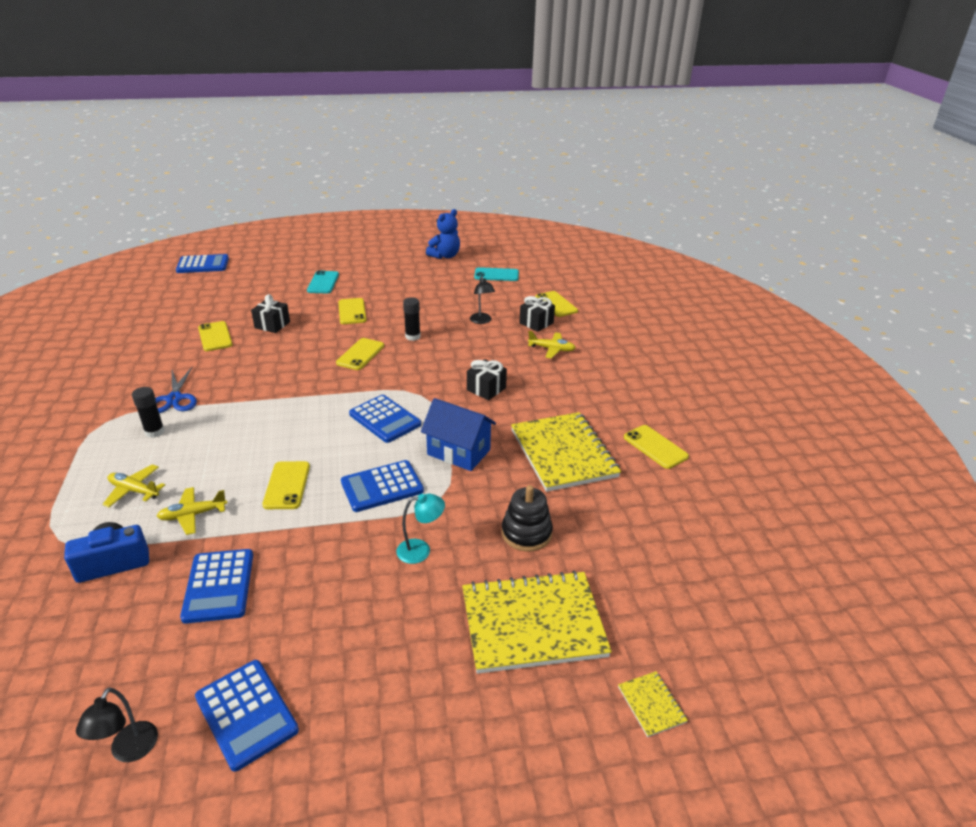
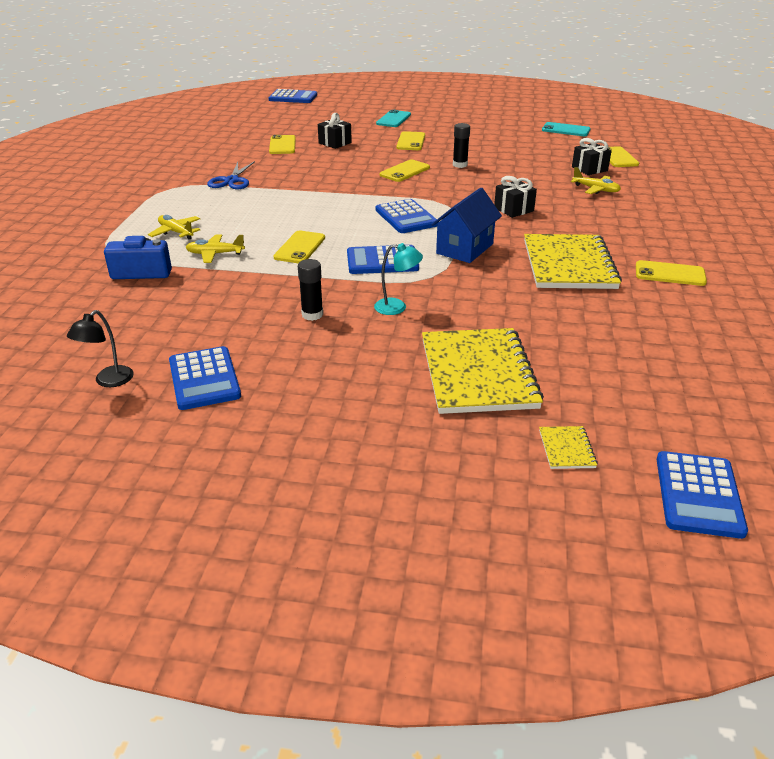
camera: 20 degrees right, 0 degrees up
black glue stick [132,387,165,438] -> black glue stick moved to [298,259,323,321]
blue calculator [180,549,253,624] -> blue calculator moved to [657,451,748,539]
blue house [421,398,496,471] -> blue house turned 75 degrees clockwise [431,188,502,263]
blue teddy bear [426,209,460,259] -> none
yellow notebook [462,570,612,674] -> yellow notebook turned 75 degrees clockwise [422,328,544,414]
black lamp [470,276,495,324] -> none
black stacking toy [501,485,553,552] -> none
yellow phone [624,425,689,469] -> yellow phone turned 60 degrees counterclockwise [636,260,707,286]

